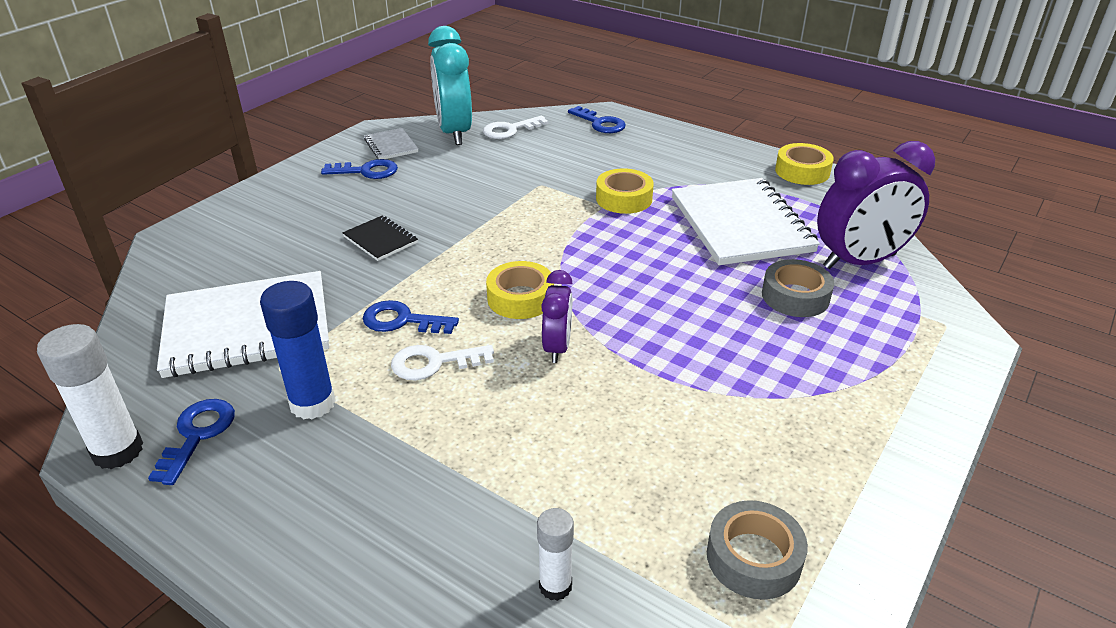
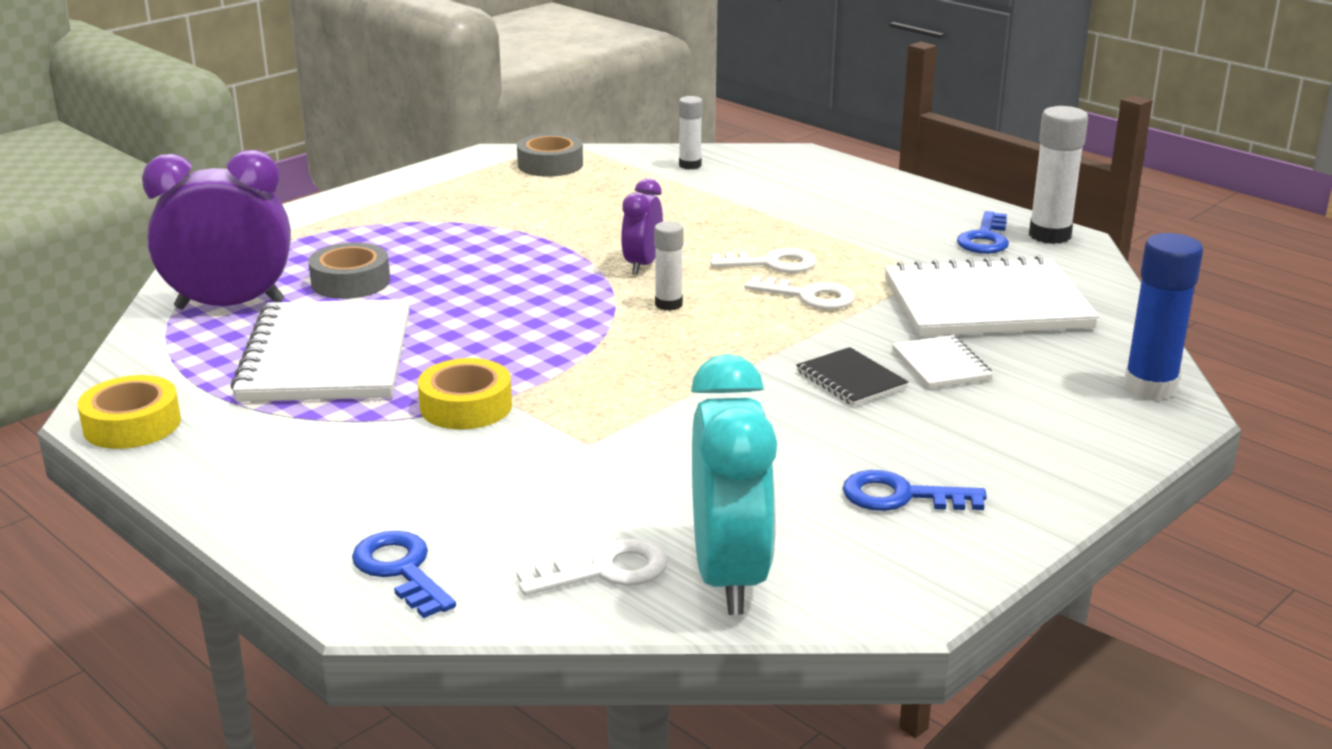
camera: 170 degrees left, 10 degrees down
blue glue stick [260,281,336,420] -> blue glue stick moved to [1124,233,1203,400]
blue key [363,300,459,334] -> white key [745,276,855,309]
white notebook [364,128,418,159] -> white notebook moved to [892,335,993,389]
yellow tape [486,261,554,319] -> white glue stick [654,221,684,311]

